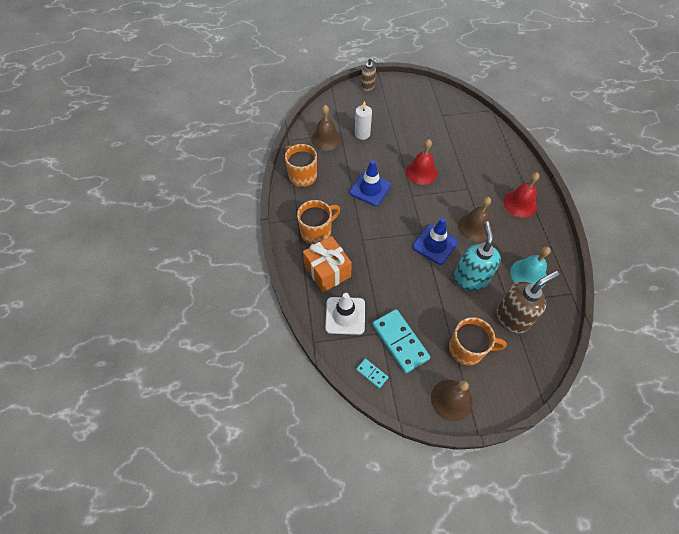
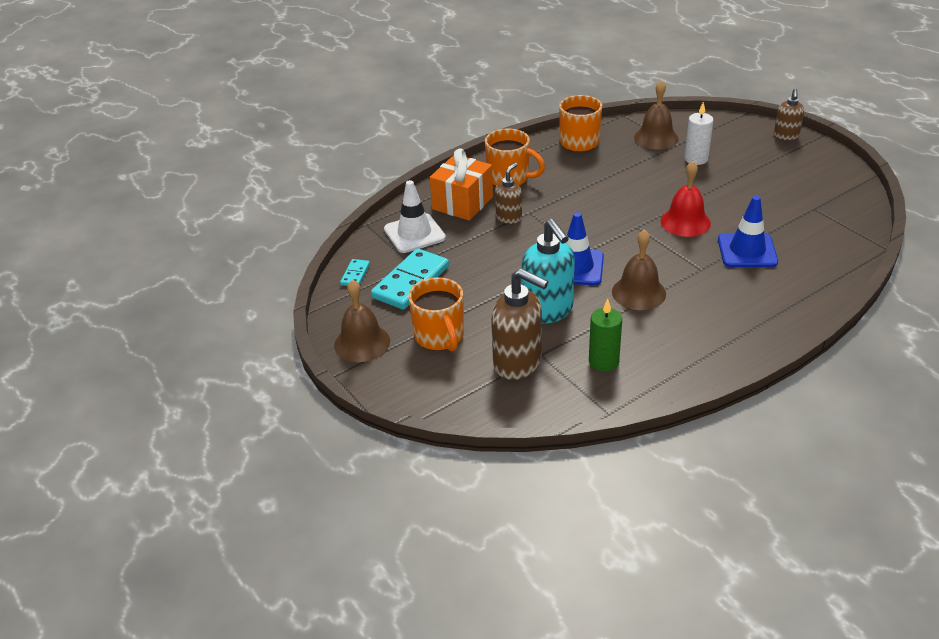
camera: 65 degrees right, 20 degrees down
blue traffic cone [350,160,391,206] -> blue traffic cone moved to [718,196,778,267]
turquoise soap dispenser [454,221,501,291] -> turquoise soap dispenser turned 90 degrees clockwise [521,219,575,324]
red bell [503,172,540,218] -> none
turquoise bell [510,247,551,288] -> green candle [589,299,622,372]
none -> brown soap dispenser [495,163,522,224]

